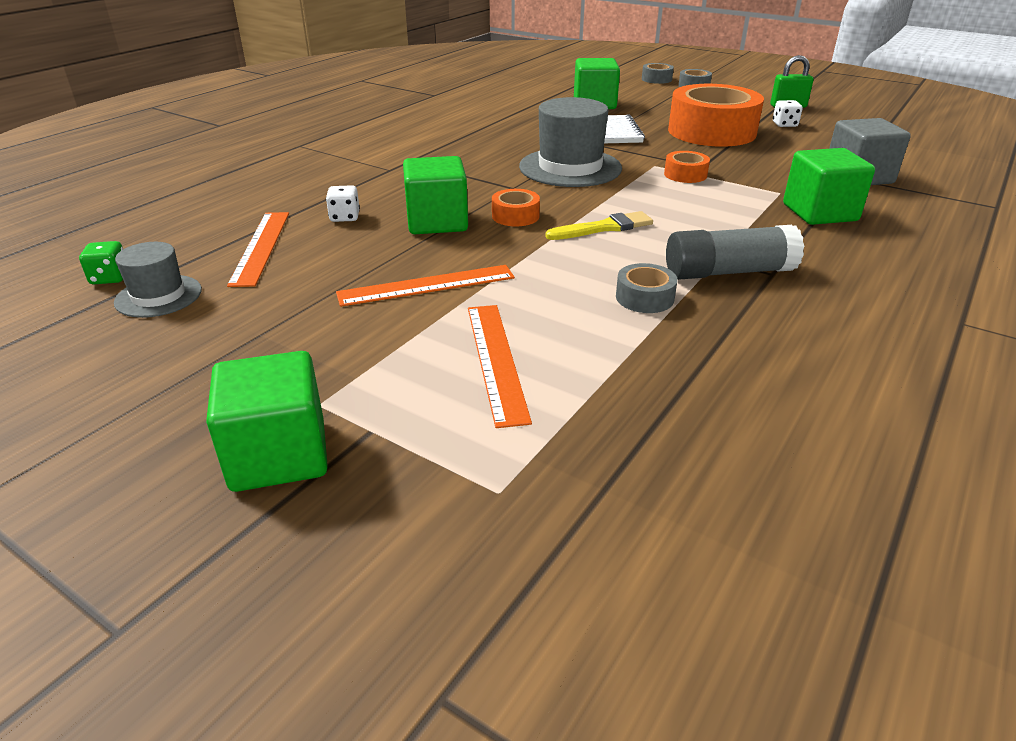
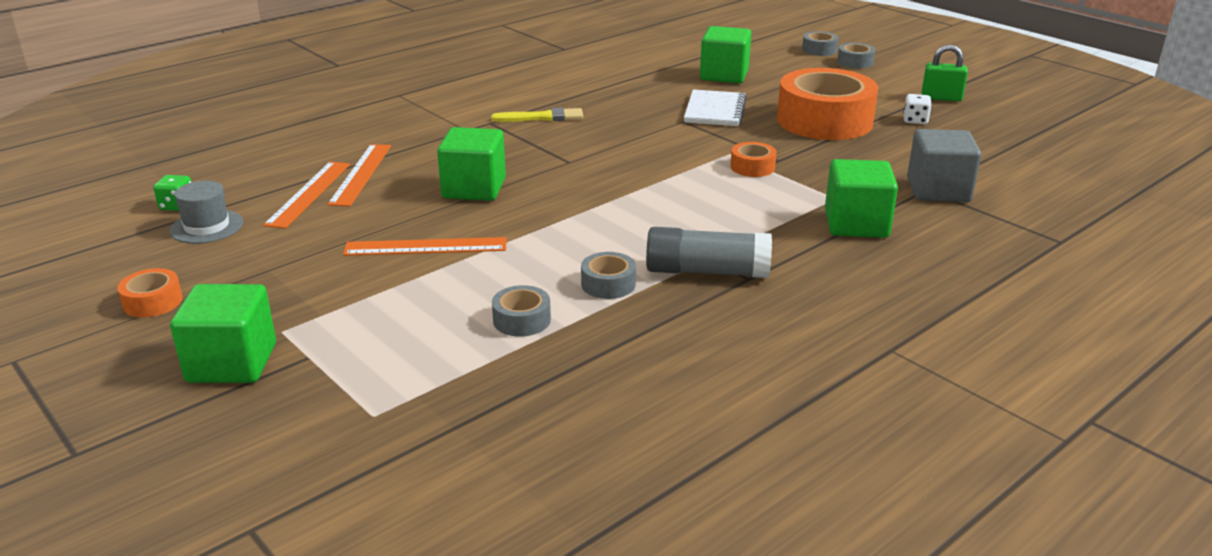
camera: 15 degrees right, 5 degrees down
white dice [326,185,360,222] -> none
orange ruler [468,305,532,428] -> orange ruler moved to [327,144,391,207]
orange tape [492,189,540,226] -> orange tape moved to [117,268,183,318]
grey hat [519,97,622,187] -> none
yellow brush [546,211,653,240] -> yellow brush moved to [491,107,583,122]
none -> grey tape [492,285,551,337]

